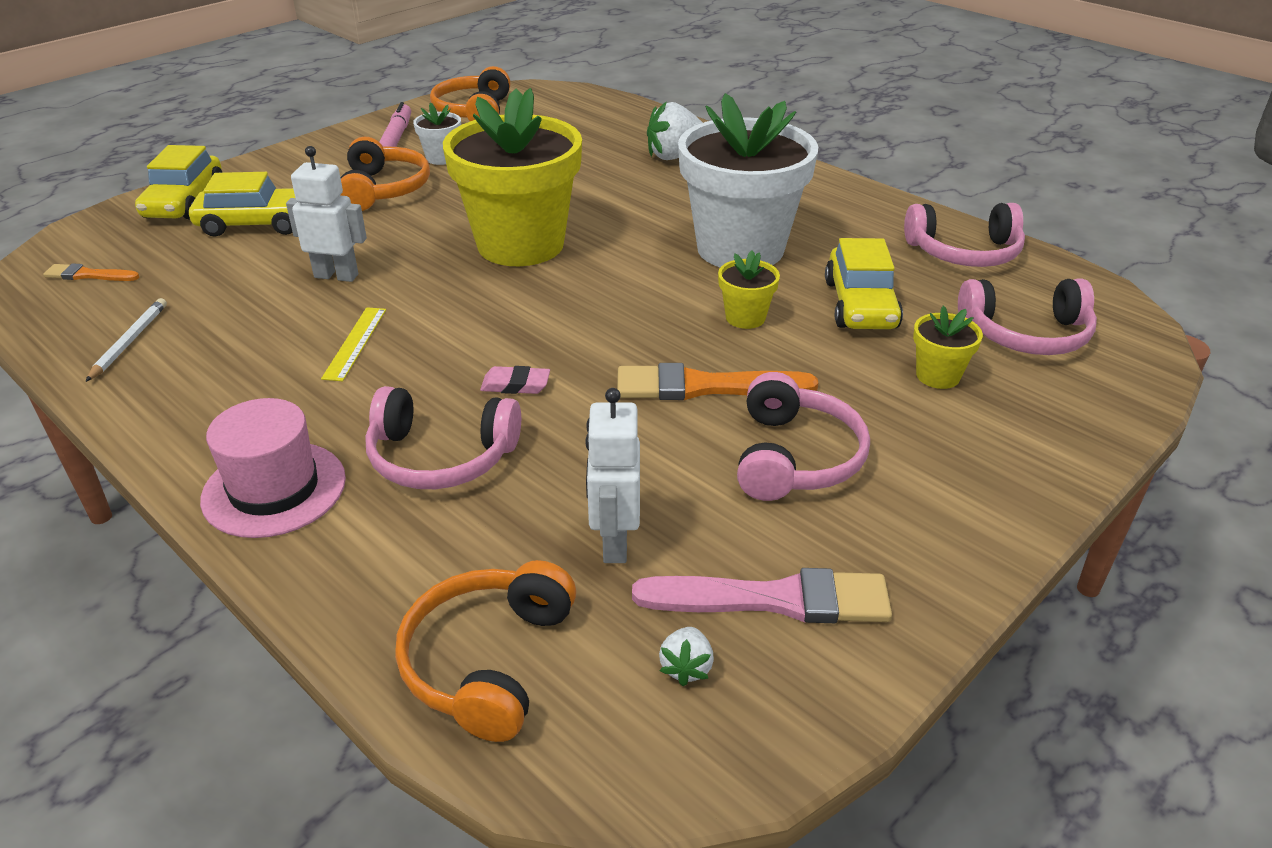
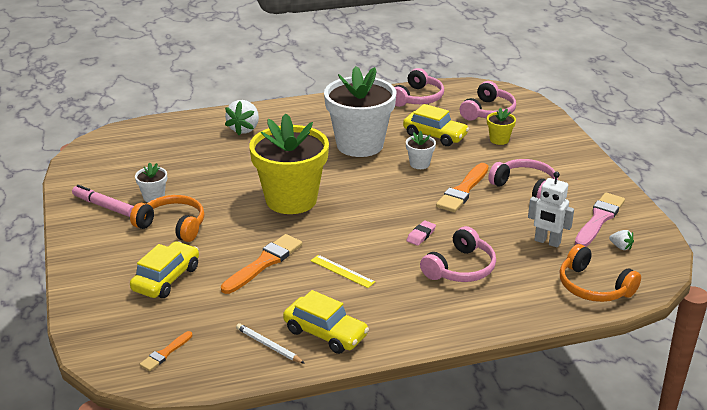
camera: 60 degrees left, 5 degrees down
yellow car [135,145,223,220] -> yellow car moved to [283,290,369,354]
pink hat [200,398,346,538] -> none
white robot [286,146,367,282] -> orange brush [221,234,302,294]
orange headphones [430,66,511,121] -> none
yellow flower pot [718,251,780,329] -> white flower pot [406,131,436,169]

